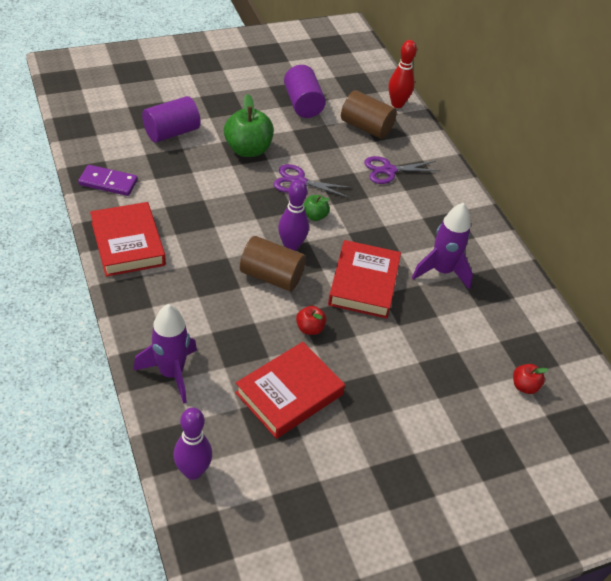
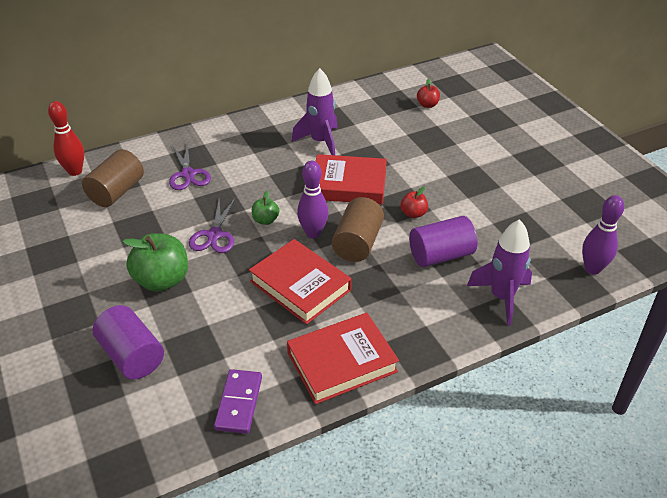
camera: 90 degrees left, 5 degrees down
red book [235,342,345,439] -> red book moved to [249,239,352,324]
purple cylinder [284,65,326,118] -> purple cylinder moved to [409,216,477,267]

